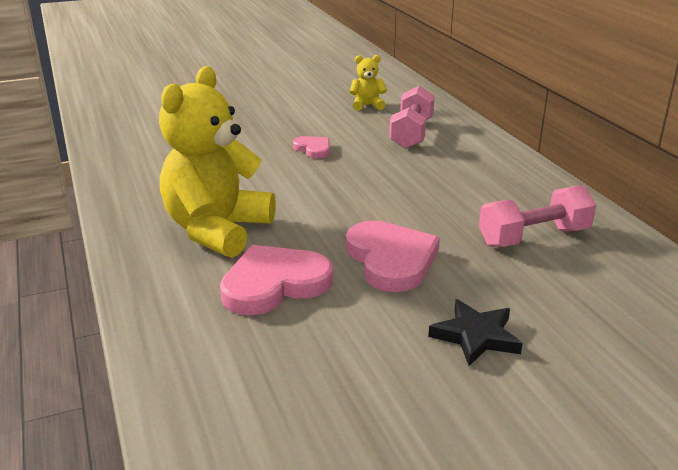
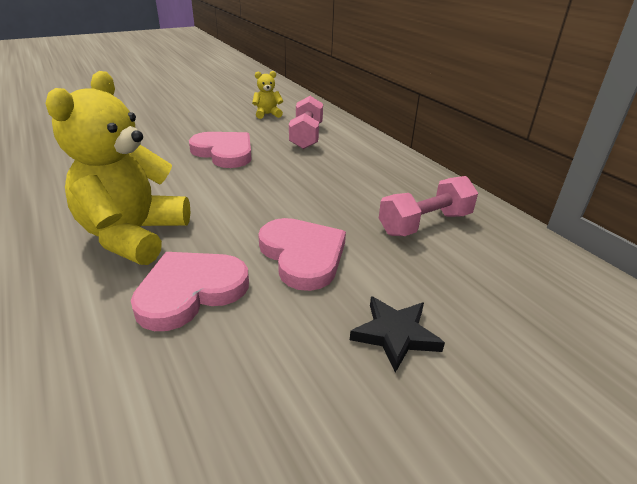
camera: 10 degrees left, 5 degrees up
pink heart [293,136,330,158] -> pink heart [189,132,251,168], size x1.89

